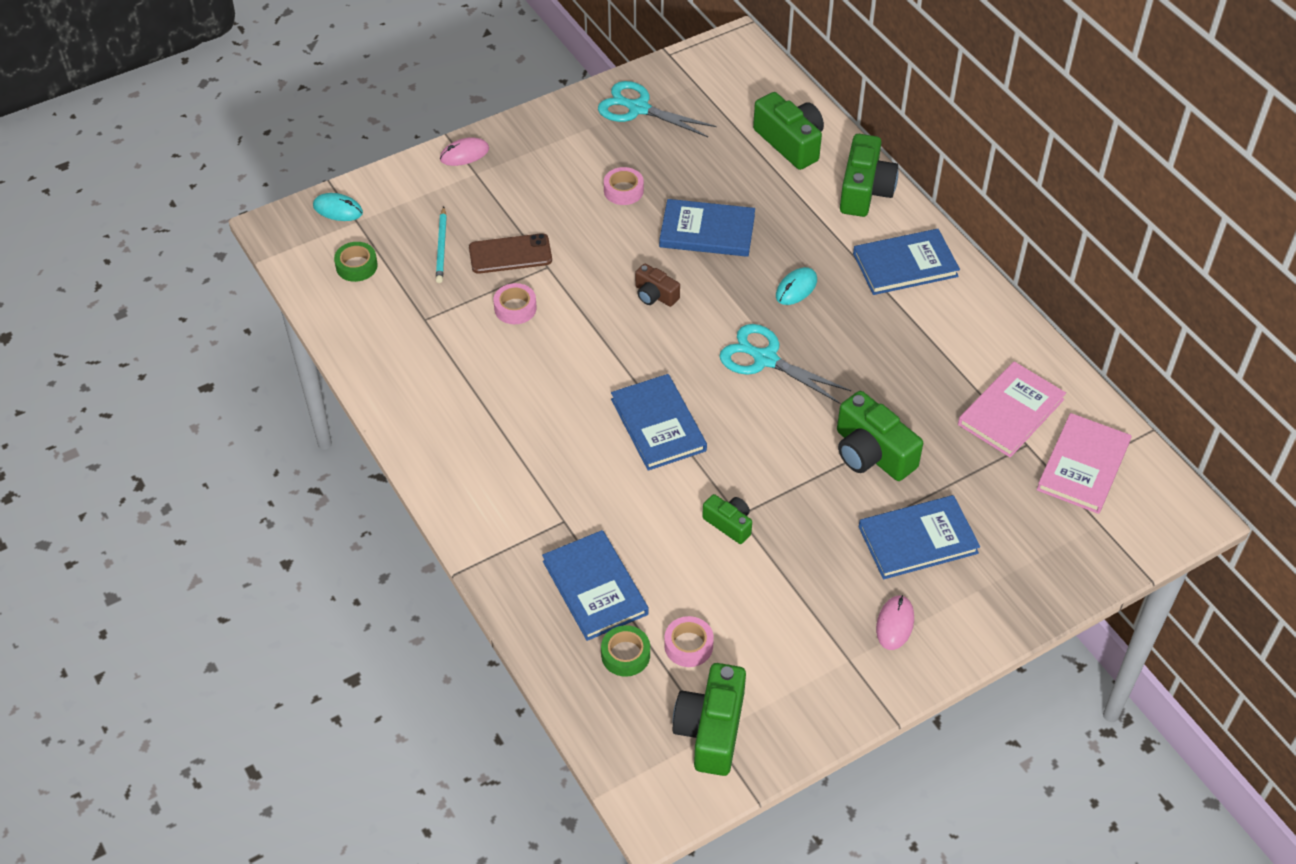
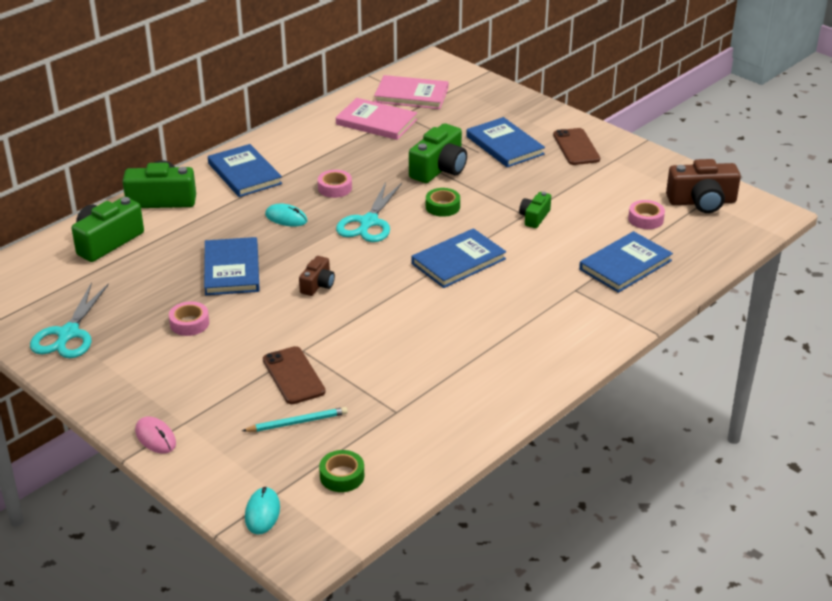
camera: 105 degrees left, 15 degrees down
pink tape [494,283,537,324] -> pink tape moved to [318,170,352,198]
green tape [601,625,650,677] -> green tape moved to [426,188,460,217]
green camera [673,663,746,776] -> brown camera [666,159,741,213]
pink mouse [876,595,914,650] -> brown phone [553,128,600,165]

